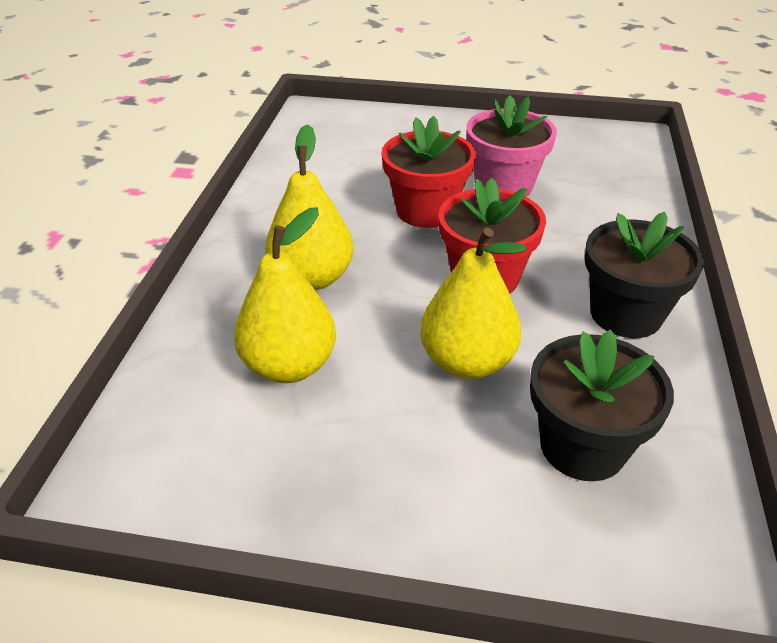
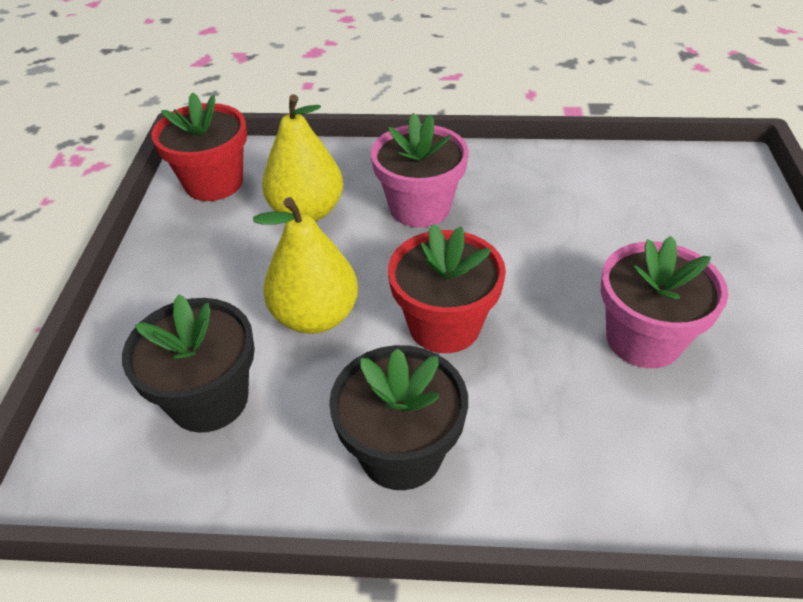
camera: 85 degrees right, 5 degrees up
yellow pear [265,124,354,290] -> pink flower pot [371,113,469,227]
red flower pot [381,116,476,228] -> red flower pot moved to [152,92,247,201]

